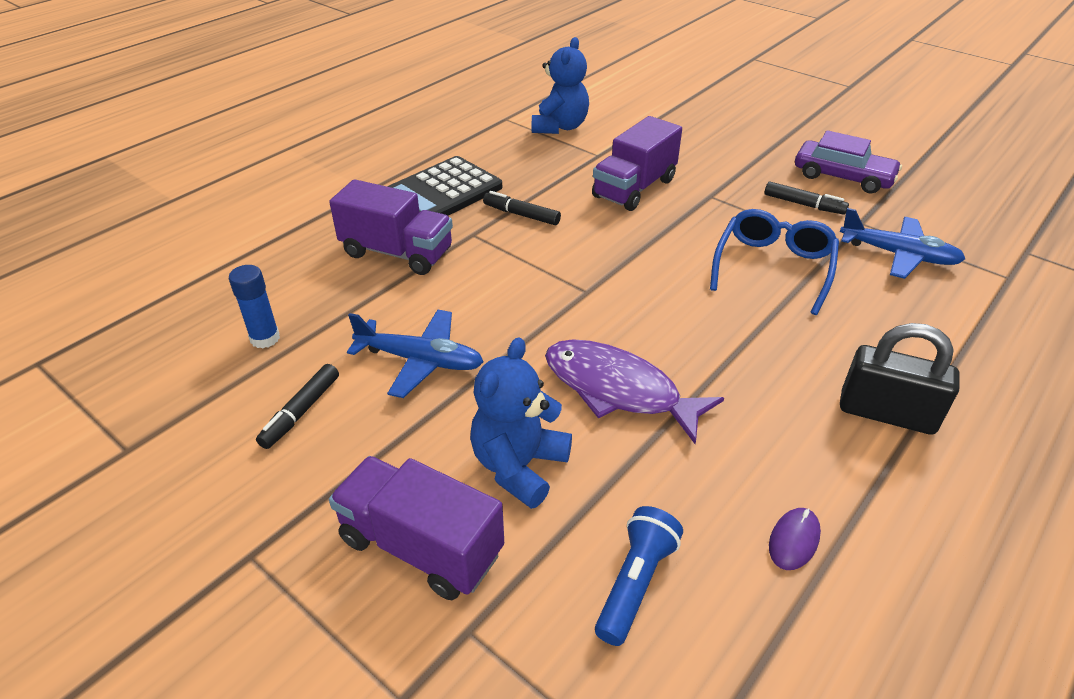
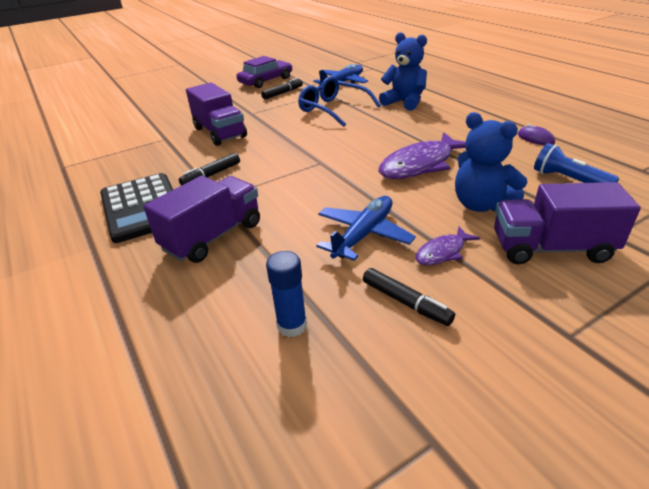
camera: 70 degrees left, 5 degrees down
purple truck [329,456,504,600] -> purple truck turned 45 degrees clockwise [494,182,641,264]
blue teddy bear [532,37,589,134] -> blue teddy bear moved to [379,32,427,111]
black padlock [840,323,959,435] -> none
none -> purple fish [415,227,480,265]

